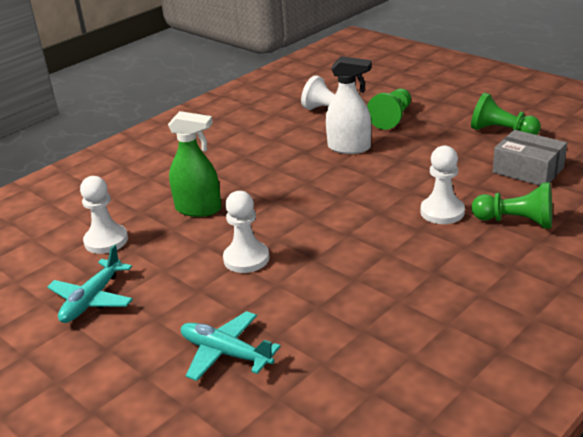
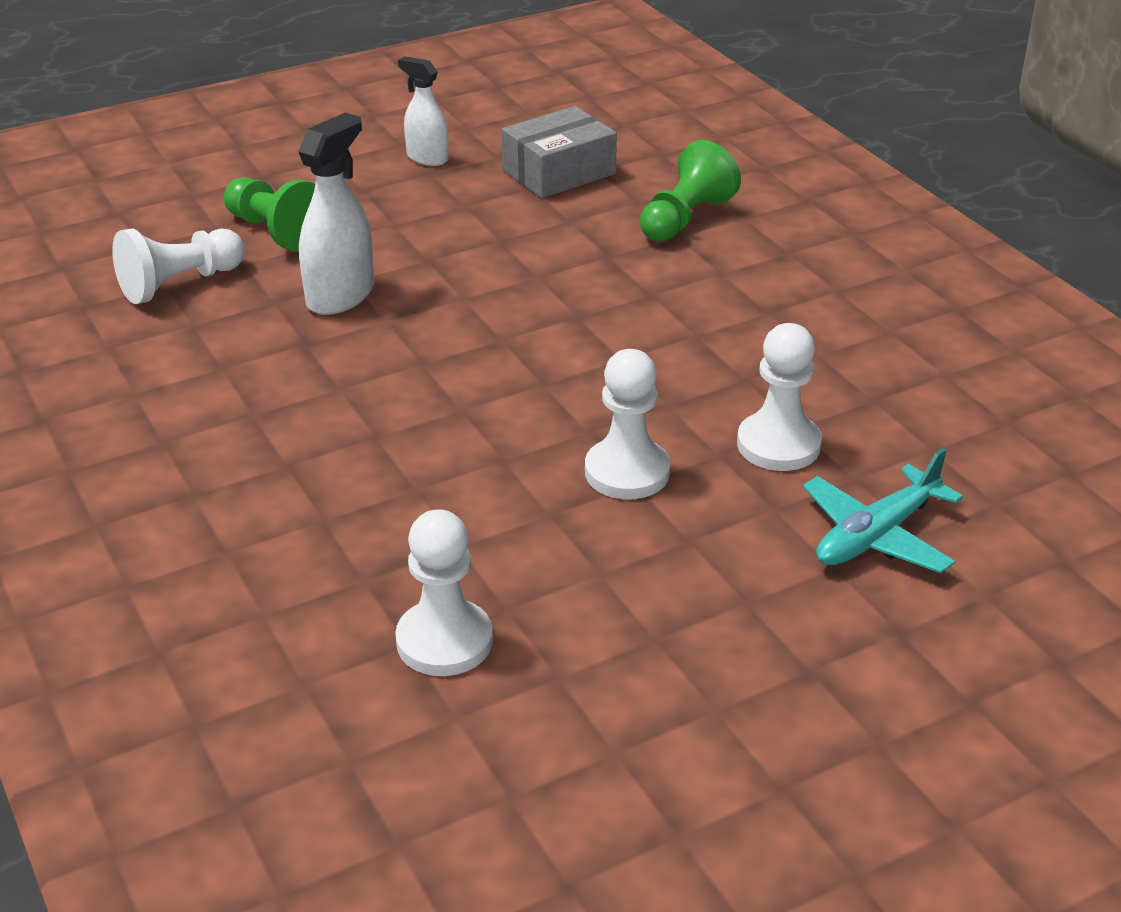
camera: 75 degrees left, 5 degrees up
turquoise plane [47,244,133,323] -> none
green spray bottle [168,111,221,217] -> none
white pawn [421,146,465,224] -> white pawn moved to [737,323,822,471]
green pawn [471,93,541,135] -> white spray bottle [398,56,449,166]

